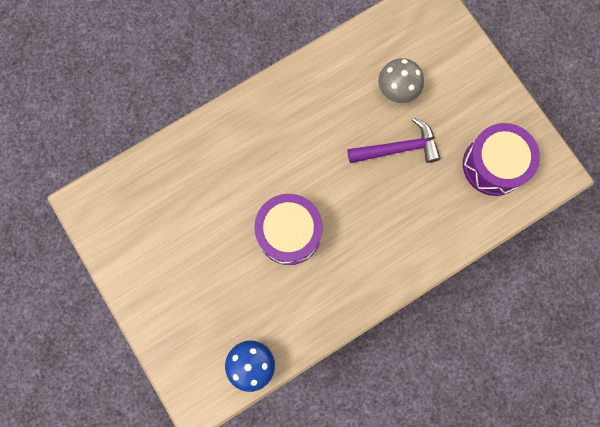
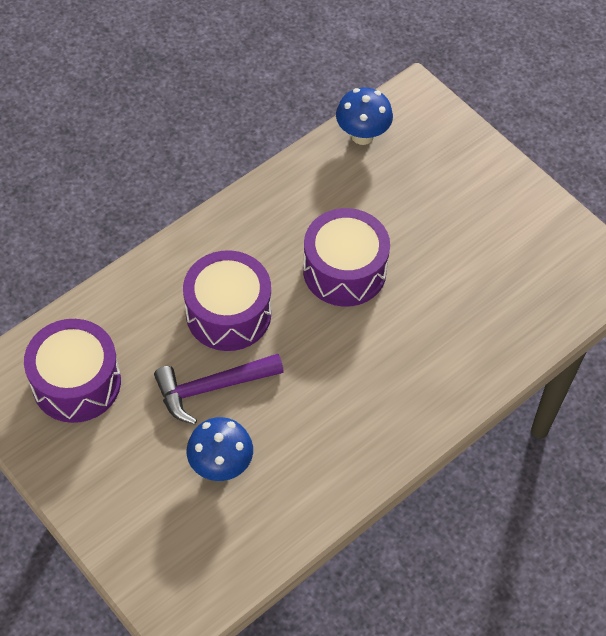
camera: 170 degrees right, 20 degrees down
grey mushroom [378,58,424,103] -> blue mushroom [187,417,253,481]
none -> purple drum [183,250,271,351]

